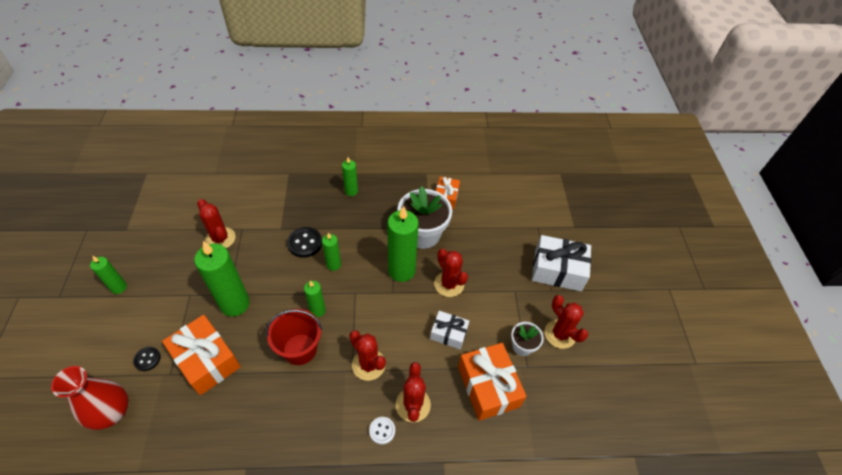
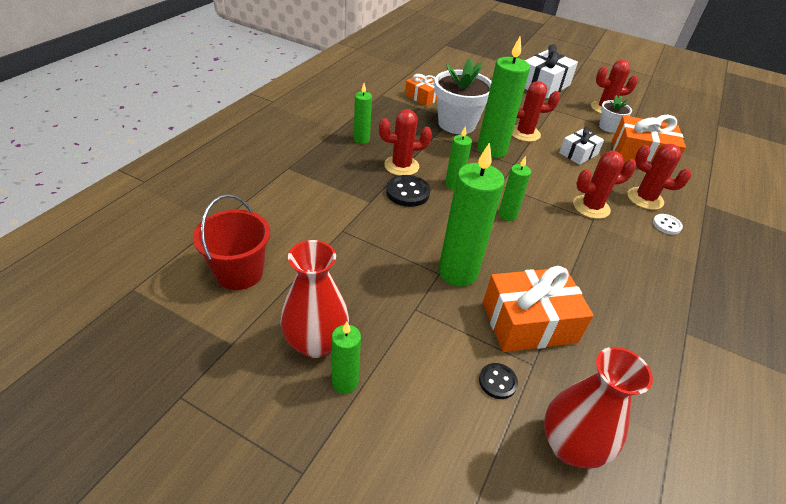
camera: 60 degrees left, 10 degrees down
red cactus [197,199,235,248] -> red cactus moved to [379,109,432,176]
red bucket [266,309,322,365] -> red bucket moved to [193,194,270,290]
none -> red vase [281,240,349,358]

